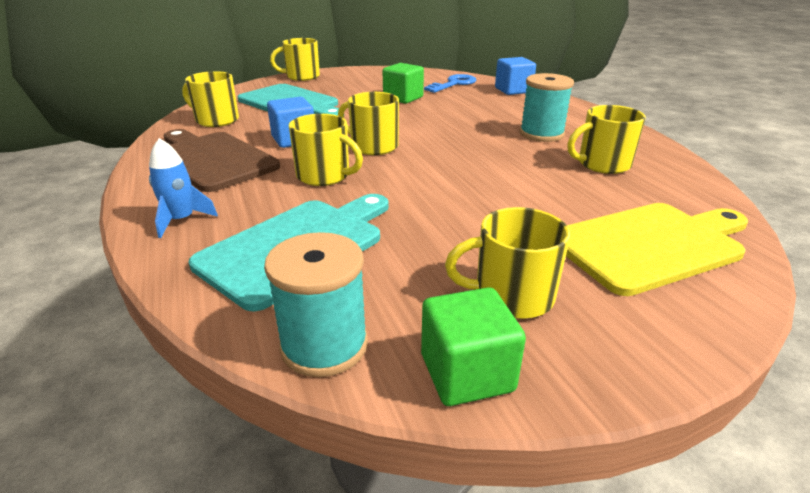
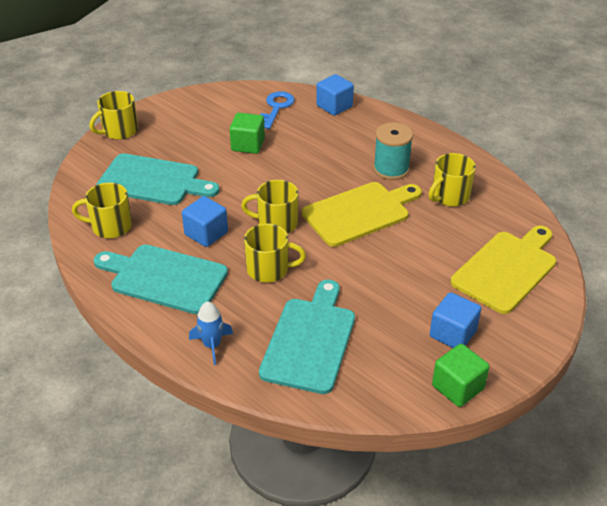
camera: 25 degrees left, 10 degrees up
brown cutting board [164,129,280,192] -> turquoise cutting board [94,245,228,314]
turquoise spool [264,232,368,377] -> none
yellow mug [445,207,570,319] -> blue cube [430,292,481,348]
none -> yellow cutting board [302,182,422,247]

